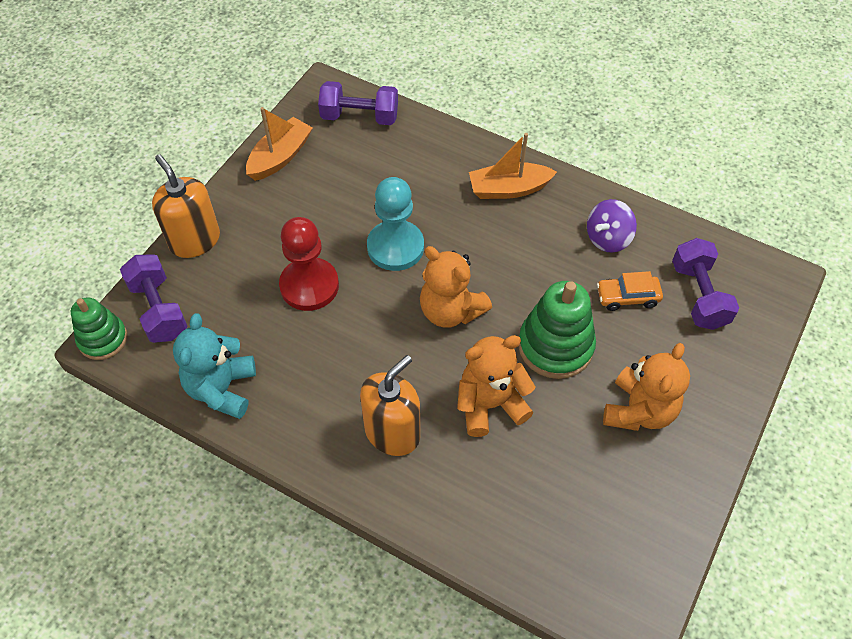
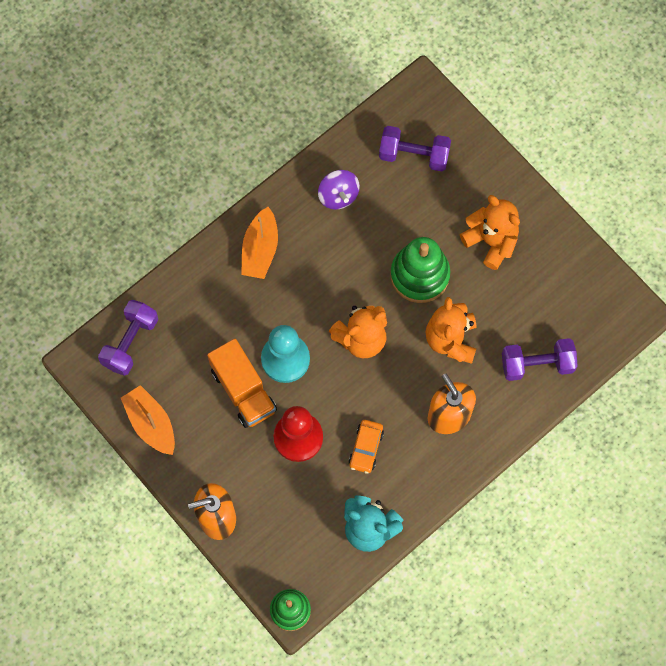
camera: 70 degrees left, 15 degrees up
purple dumbbell [120,254,188,343] -> purple dumbbell moved to [502,338,577,381]
orange car [597,271,663,311] -> orange car moved to [348,420,384,474]
none -> orange truck [207,339,277,428]

